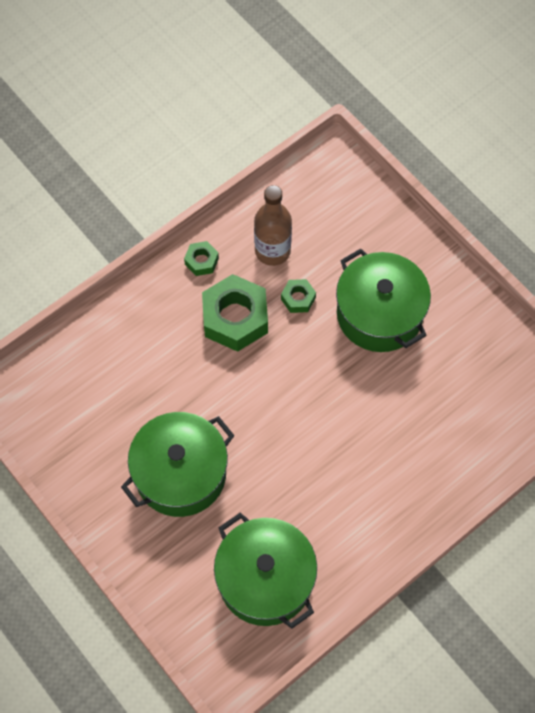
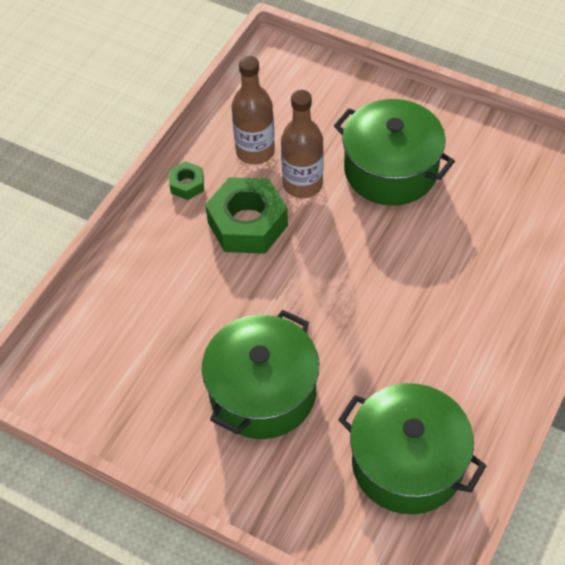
camera: 20 degrees left, 10 degrees down
green nut [281,279,316,313] -> brown bottle [281,90,324,198]

